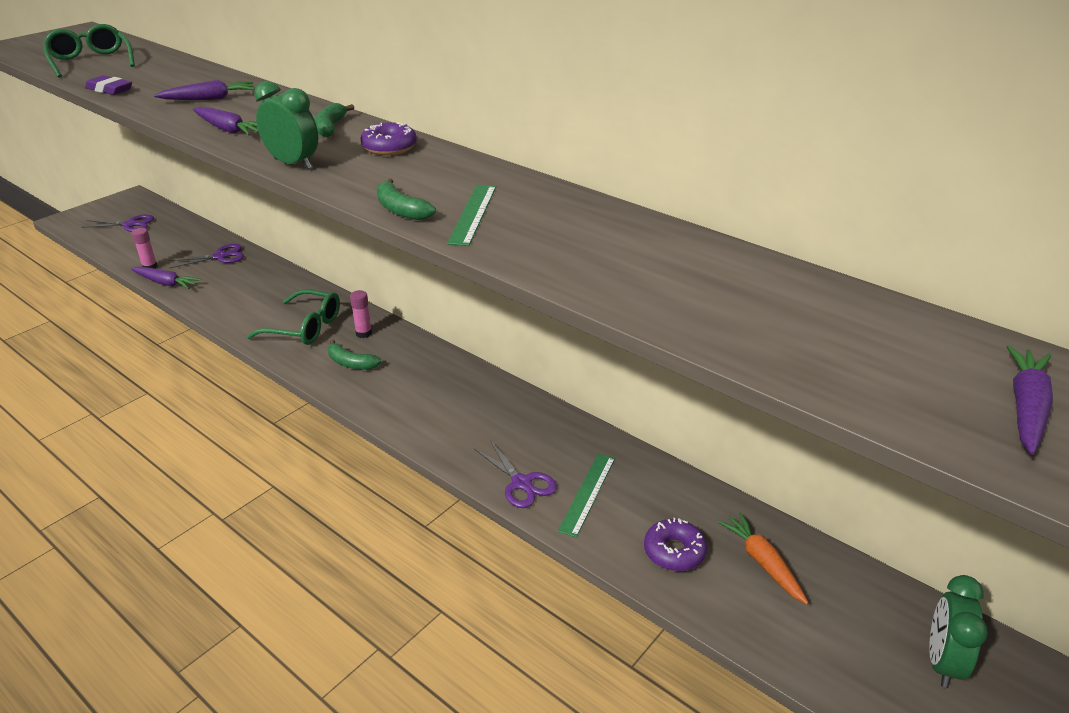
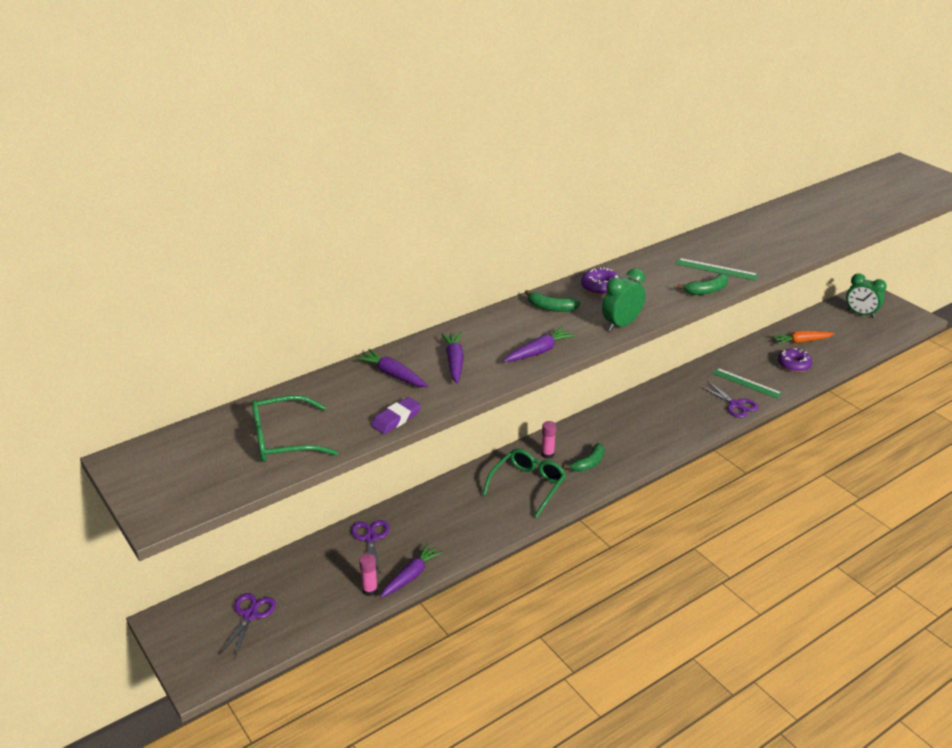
camera: 75 degrees left, 0 degrees up
purple scissors [474,440,557,508] -> purple scissors turned 75 degrees clockwise [699,381,759,418]
purple carrot [1006,345,1053,455] -> purple carrot moved to [355,349,428,387]

